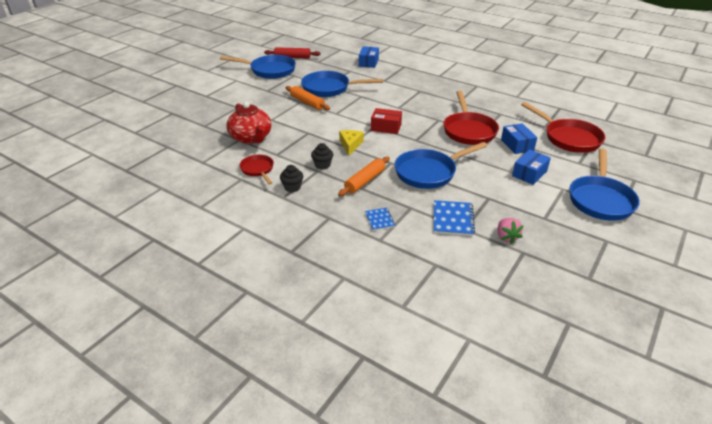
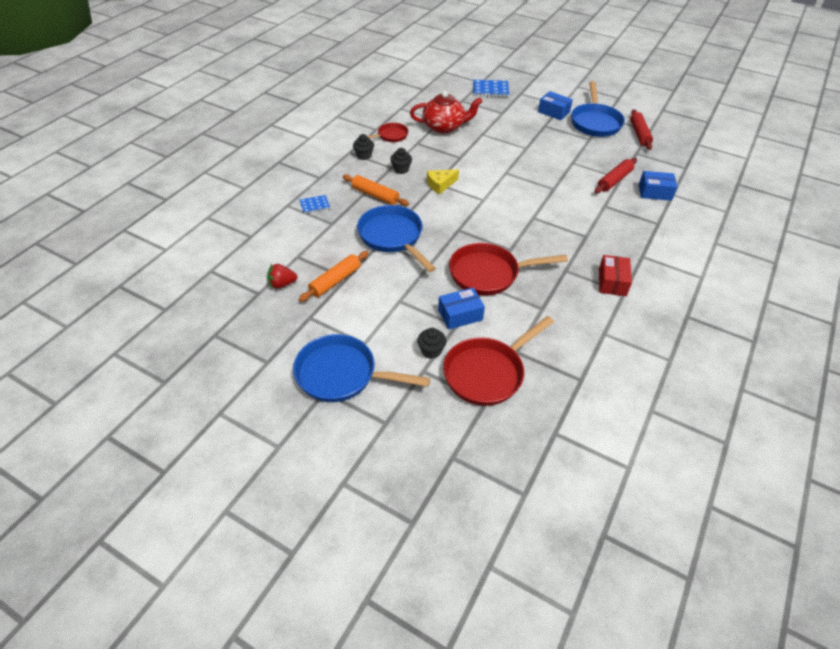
camera: 85 degrees right, 10 degrees up
red teapot [227,102,271,144] -> red teapot turned 150 degrees counterclockwise [410,91,482,133]
orange rolling pin [286,86,330,110] -> orange rolling pin moved to [299,251,369,302]
blue pan [301,71,383,97] -> none
yellow cheese [339,130,364,155] -> yellow cheese turned 150 degrees clockwise [427,169,459,194]
red box [371,108,402,134] -> red box moved to [599,255,632,296]
blue notebook [434,200,475,236] -> blue notebook moved to [473,80,509,97]
pink strawberry [498,218,524,244] -> red strawberry [267,264,297,289]
blue box [512,149,551,185] -> blue box moved to [538,91,573,120]
none -> black cupcake [417,328,446,359]
none -> red rolling pin [594,158,637,194]

